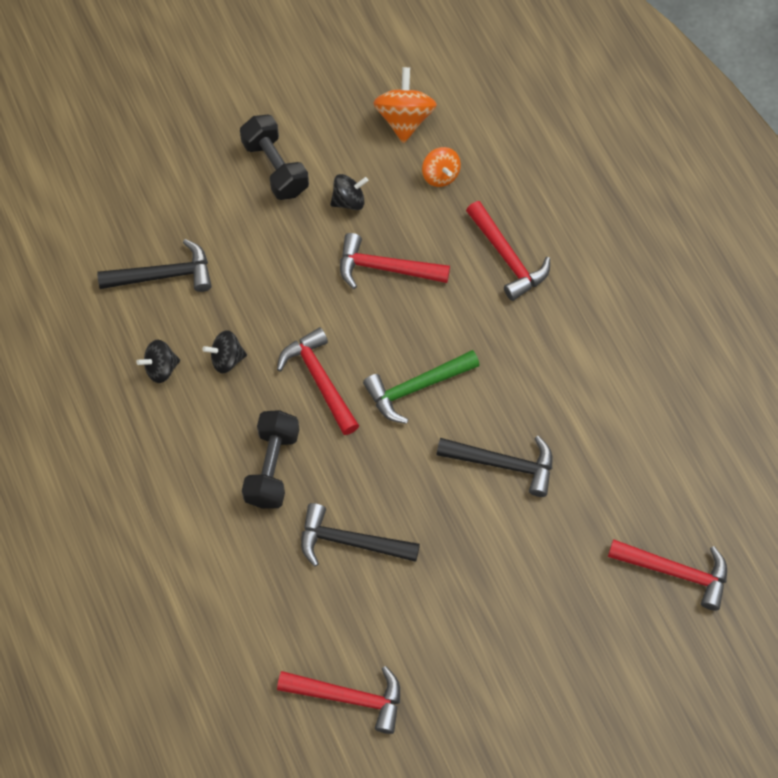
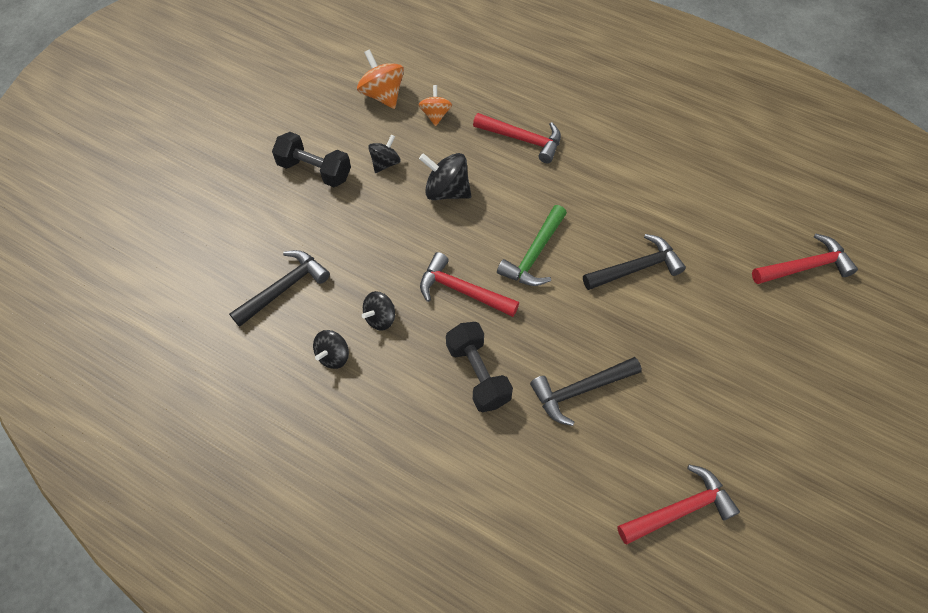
camera: 35 degrees left, 5 degrees down
red hammer [340,233,450,289] -> black spinning top [419,153,471,200]
orange spinning top [422,147,461,187] -> orange spinning top turned 120 degrees counterclockwise [419,85,452,126]

